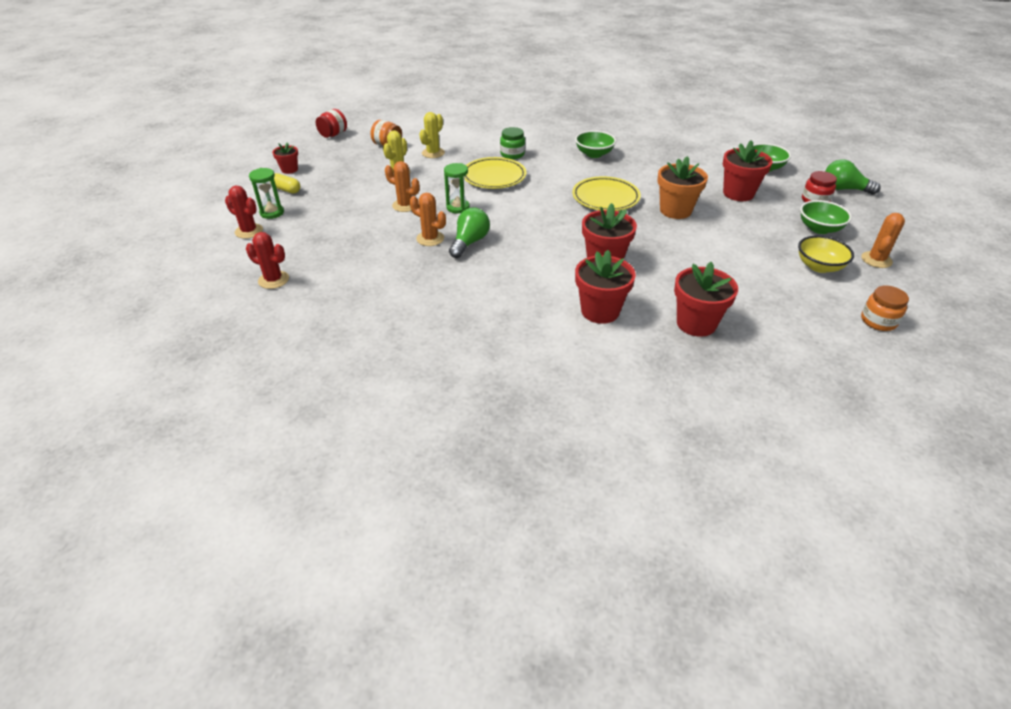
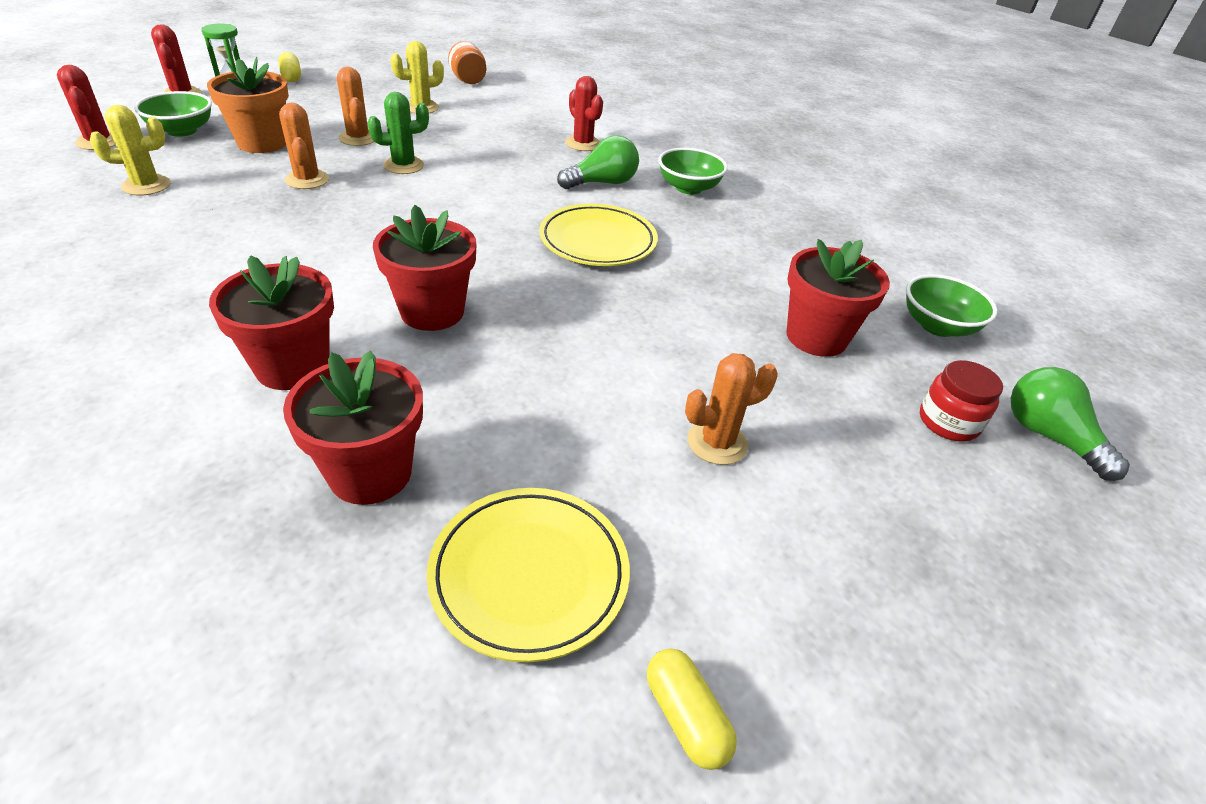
camera: 35 degrees right, 0 degrees up
red flower pot [272,142,298,174] -> none
red jar [316,109,347,138] -> none
yellow cactus [419,112,445,158] -> yellow cactus moved to [90,105,171,196]
green hourglass [444,163,470,214] -> green cactus [368,92,429,174]
green light bulb [449,207,490,258] -> green light bulb moved to [557,135,639,189]
yellow plate [465,157,527,189] -> yellow plate moved to [427,488,630,663]
green jar [500,127,525,159] -> red cactus [565,76,603,151]
orange flower pot [657,156,708,219] -> orange flower pot moved to [207,57,289,153]
yellow bowl [798,235,854,273] -> none
green bowl [800,200,852,234] -> green bowl moved to [134,91,212,137]
orange cactus [861,213,905,268] -> orange cactus moved to [685,353,778,465]
orange jar [861,286,909,331] -> yellow capsule [647,648,737,770]

